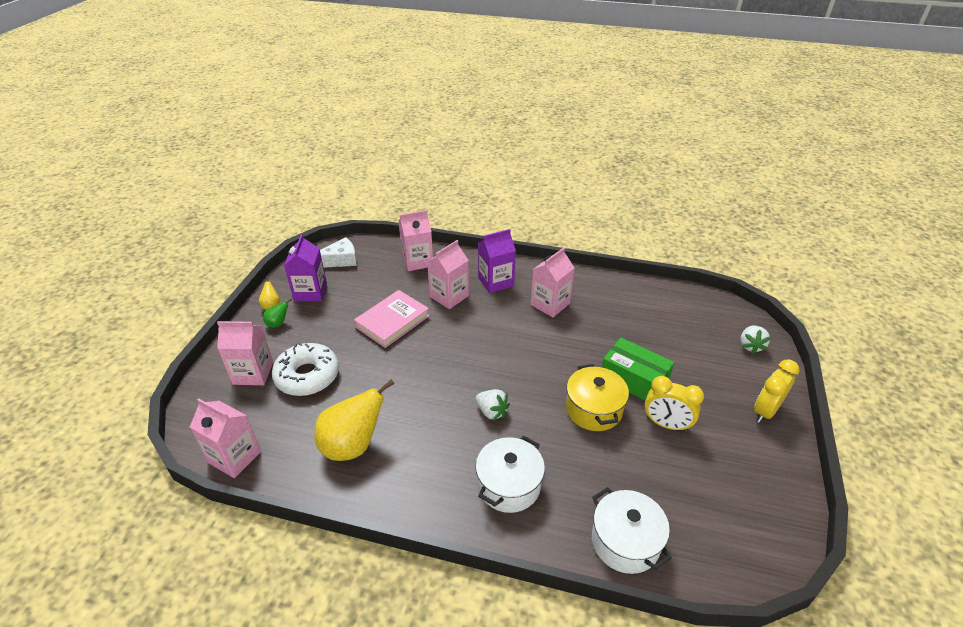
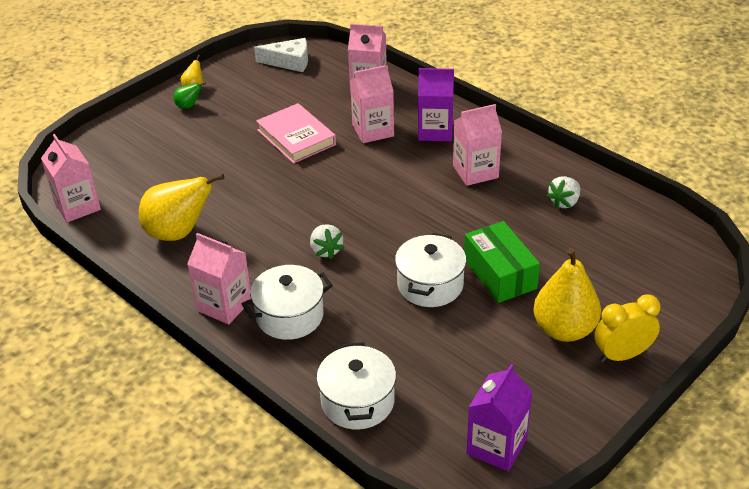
camera: 30 degrees right, 0 degrees up
pink carton [217,321,273,385] -> pink carton moved to [187,233,251,324]
white donut [272,342,339,396] -> none
purple carton [284,234,327,301] -> purple carton moved to [467,364,533,472]
pink book [354,290,429,348] -> pink book turned 75 degrees clockwise [256,103,336,164]
yellow pot [566,364,629,431] -> white pot [395,233,467,307]
yellow clock [645,376,704,432] -> none
white strawberry [740,326,771,354] -> white strawberry moved to [546,176,580,209]
none -> yellow pear [533,248,601,342]

